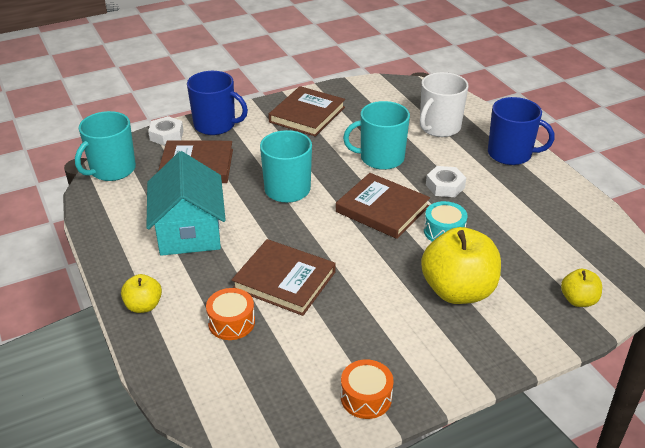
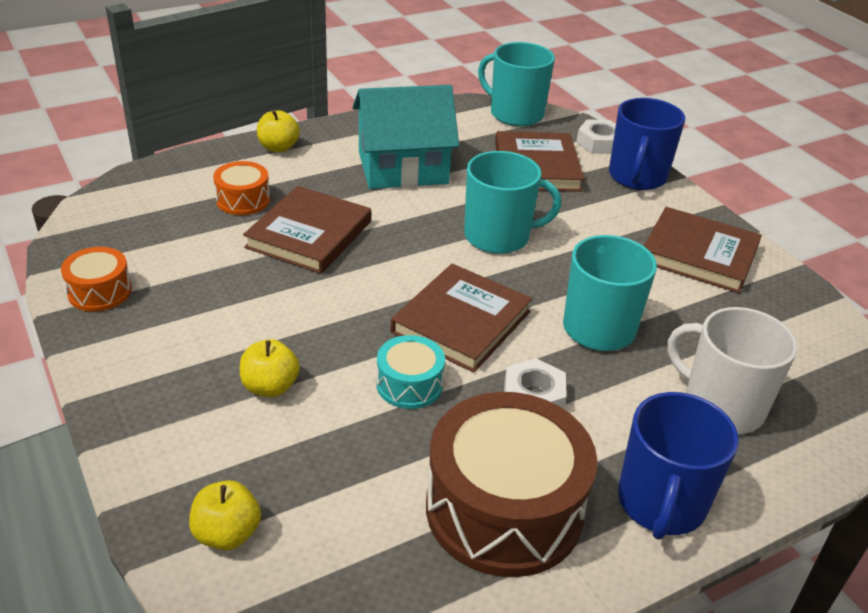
camera: 85 degrees right, 0 degrees up
yellow apple [421,227,501,304] -> yellow apple [240,339,300,397], size x0.50
none -> brown drum [426,392,597,577]

